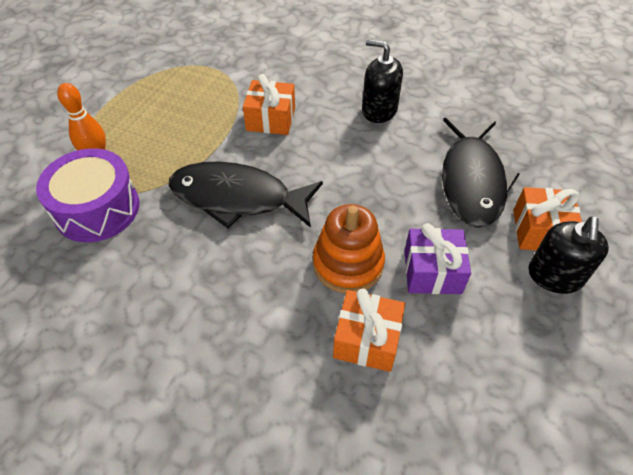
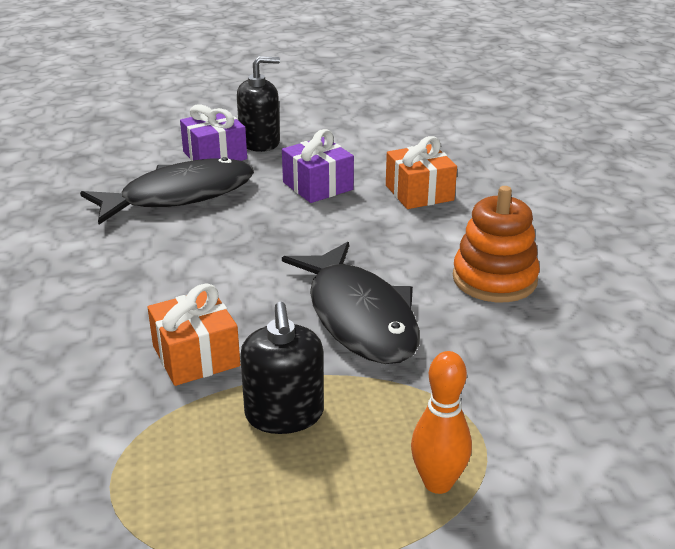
camera: 125 degrees left, 20 degrees down
purple drum [36,148,139,242] -> none
orange stacking toy [313,204,385,293] -> orange stacking toy moved to [453,186,540,302]
black soap dispenser [362,39,403,123] -> black soap dispenser moved to [240,302,324,434]
orange gift [513,187,582,251] -> purple gift [180,104,247,161]

